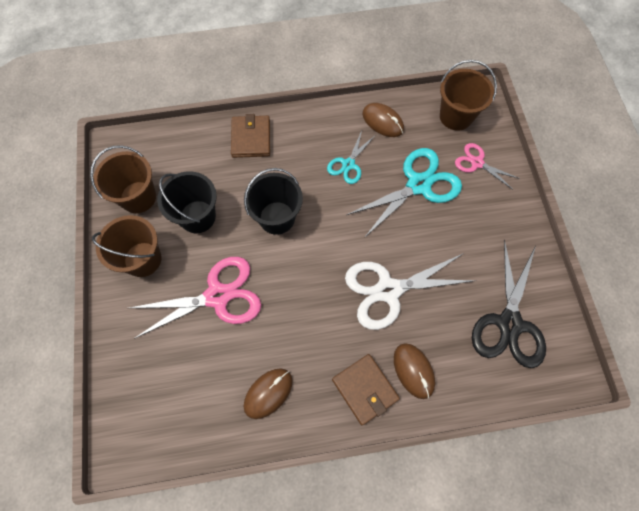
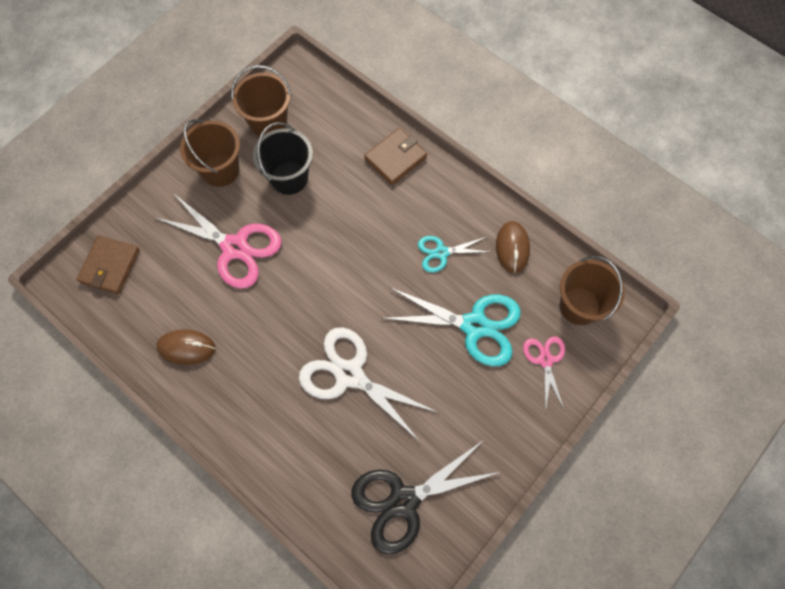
camera: 50 degrees right, 0 degrees up
black bucket [244,168,303,235] -> none
brown wallet [332,354,400,425] -> brown wallet moved to [76,235,140,294]
brown mouse [394,343,435,399] -> none

